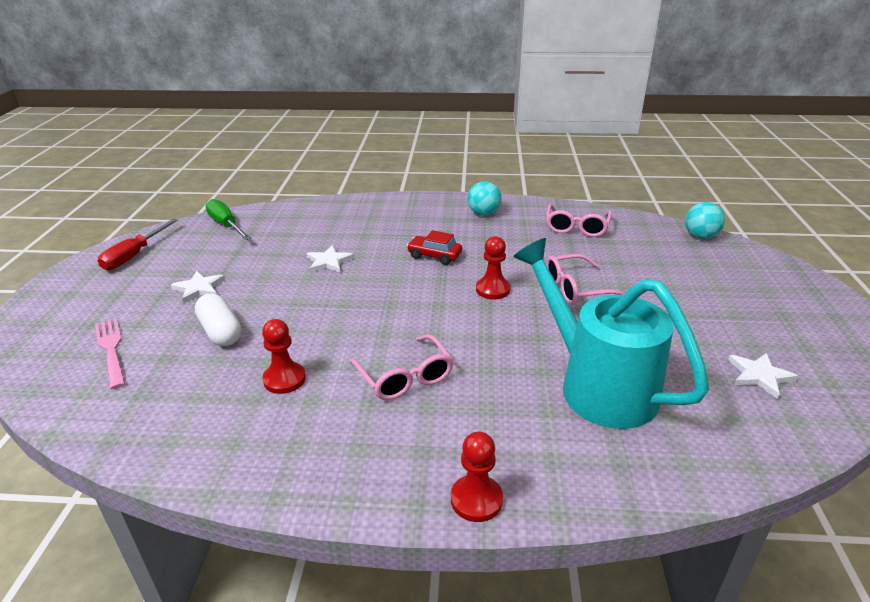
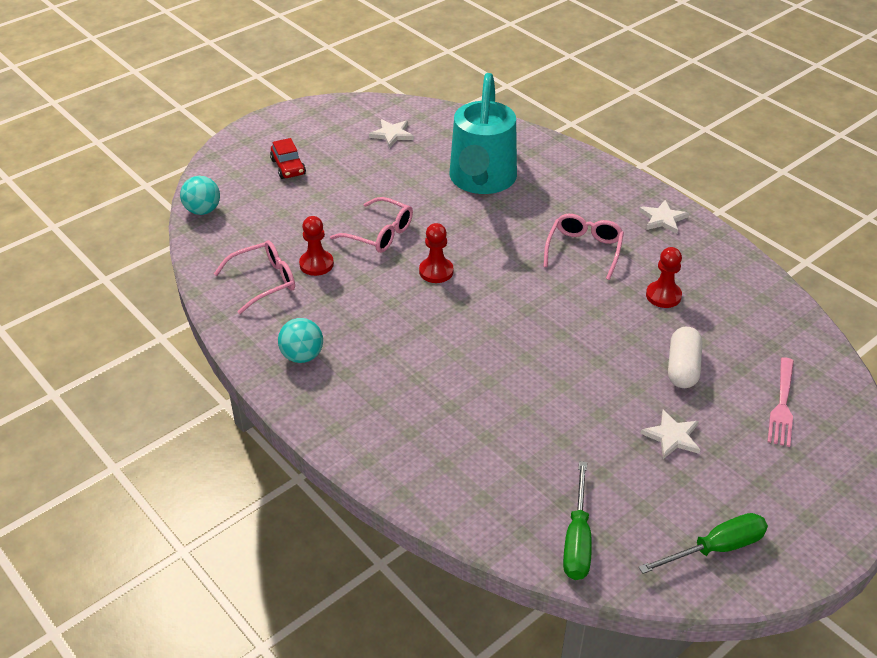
camera: 135 degrees left, 10 degrees up
red screwdriver [98,219,178,270] -> green screwdriver [639,513,768,574]
white star [306,245,354,273] -> white star moved to [639,200,689,234]
red car [407,230,462,265] -> red car moved to [270,138,306,179]
red pawn [451,431,503,522] -> red pawn moved to [299,216,334,276]

